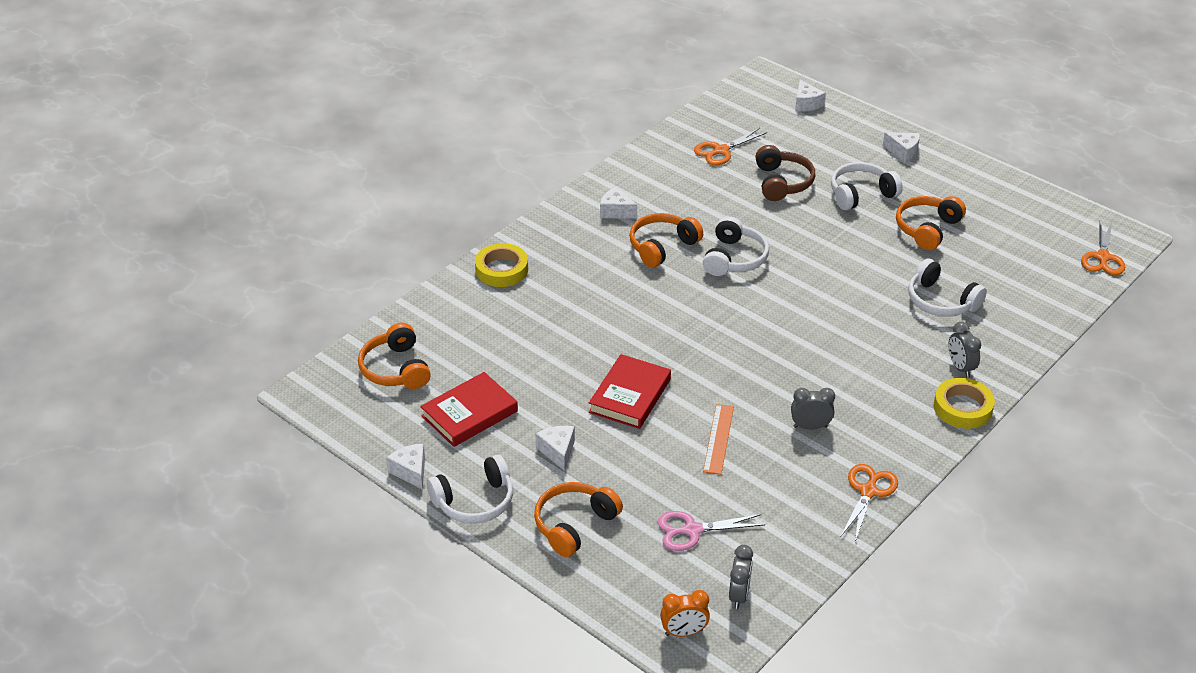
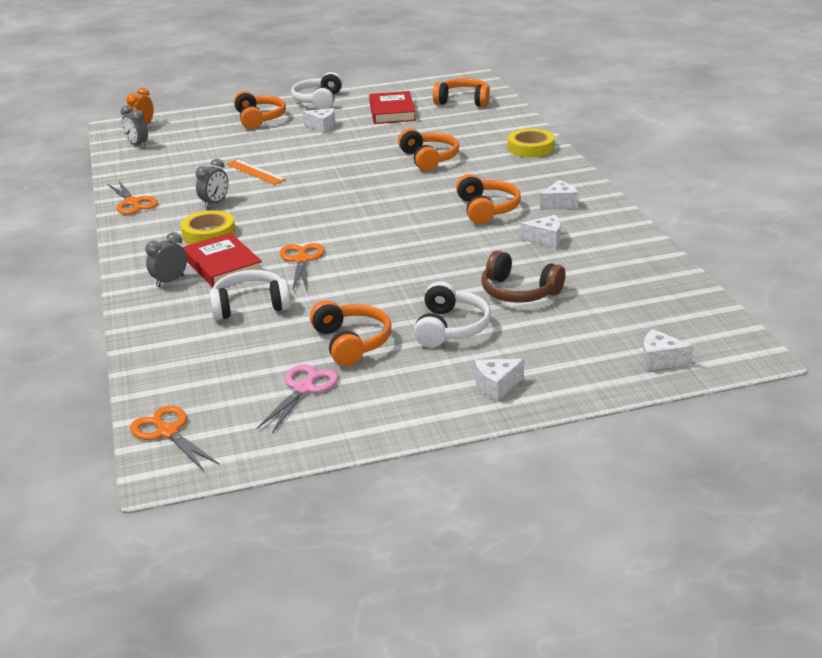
camera: 125 degrees right, 10 degrees down
white cheese [386,443,425,490] -> white cheese moved to [520,215,561,248]
red book [589,354,671,429] -> red book moved to [183,233,262,288]
pink scissors [657,511,765,551] -> pink scissors moved to [257,364,338,433]
orange scissors [694,128,767,165] -> orange scissors moved to [279,243,325,290]
white headphones [703,216,769,276] -> none
yellow tape [934,378,995,429] -> yellow tape moved to [181,210,236,244]
grey clock [948,322,981,377] -> grey clock turned 60 degrees counterclockwise [145,232,187,287]
none -> orange headphones [398,128,459,171]

